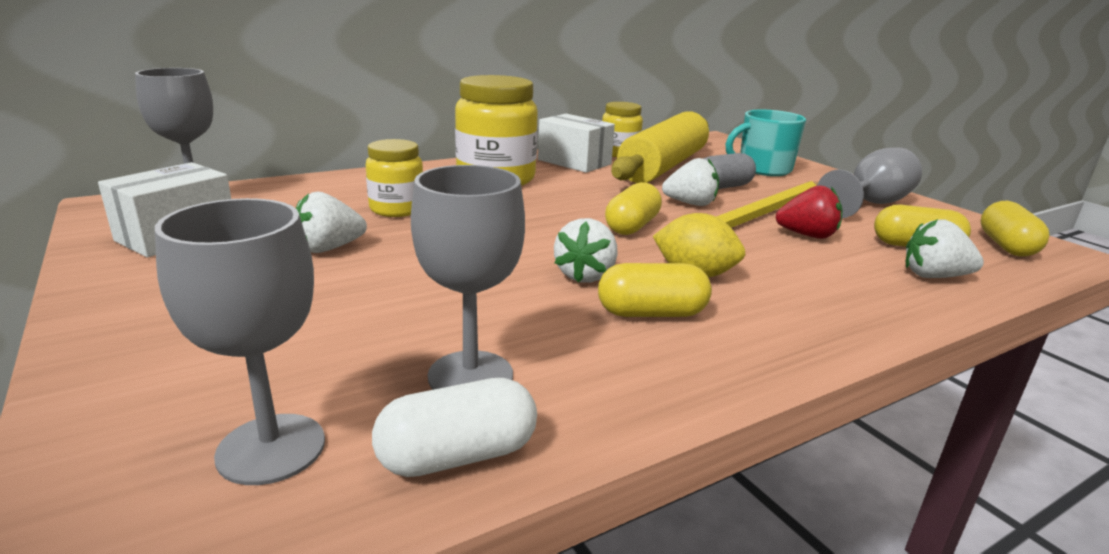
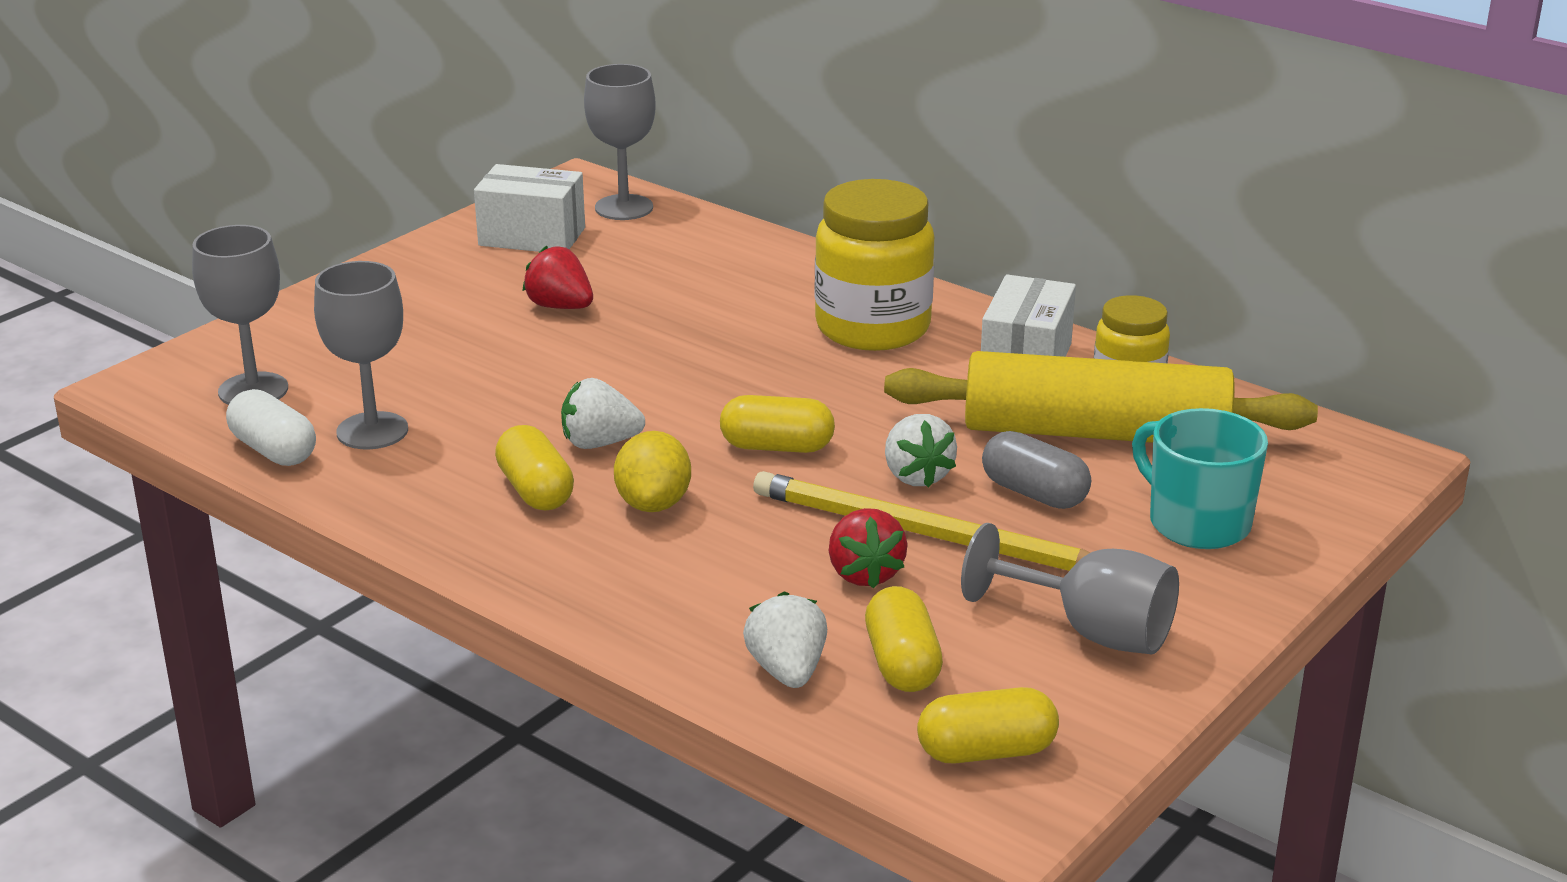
camera: 70 degrees right, 5 degrees up
white strawberry [296,191,367,253] -> red strawberry [523,246,593,309]
yellow jar [366,139,423,217] -> none

